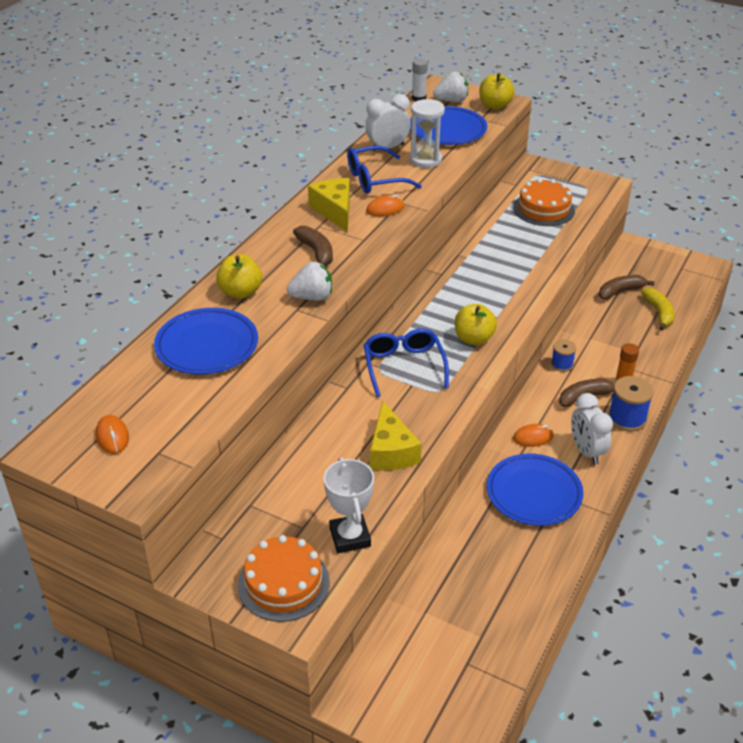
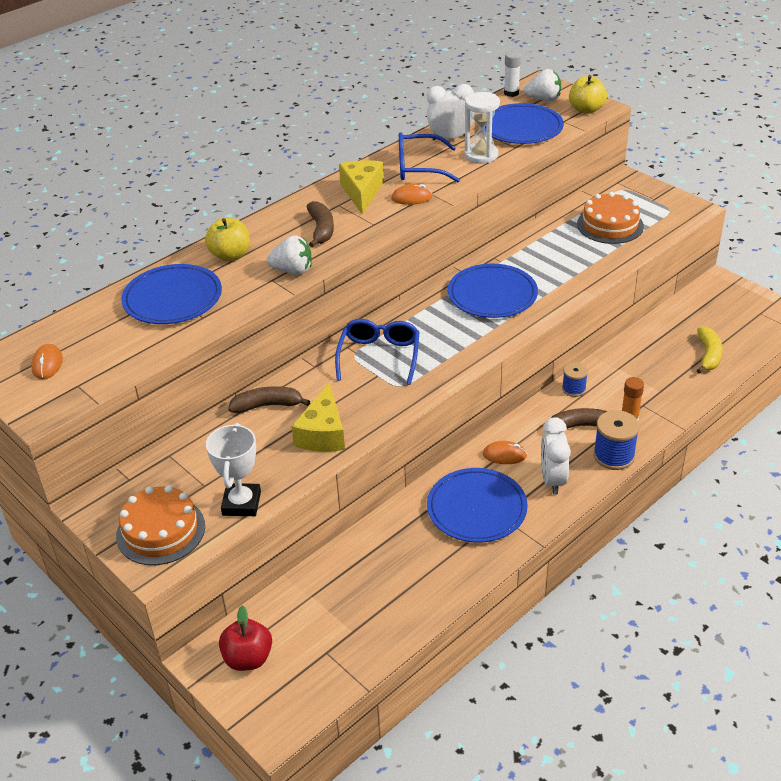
camera: 20 degrees right, 0 degrees up
yellow apple [455,304,497,345] -> none
brown banana [599,275,655,300] -> brown banana moved to [228,386,310,413]
none -> red apple [219,606,272,671]
none -> blue plate [448,264,538,318]

